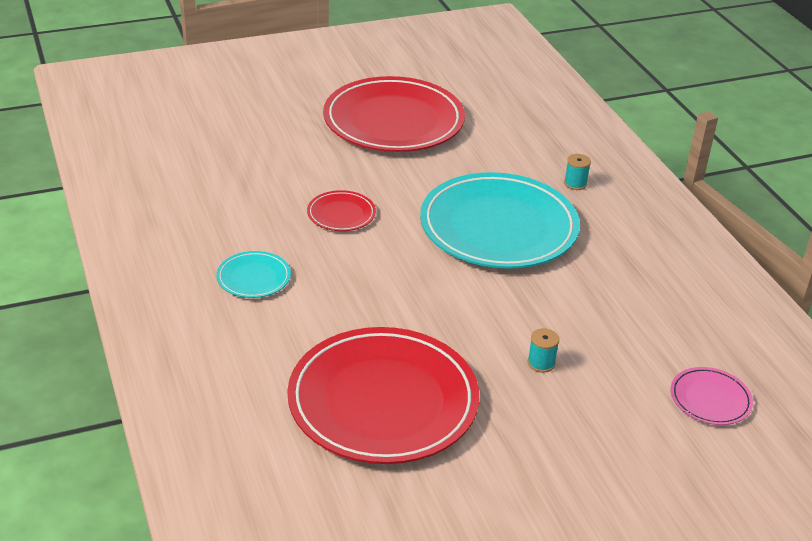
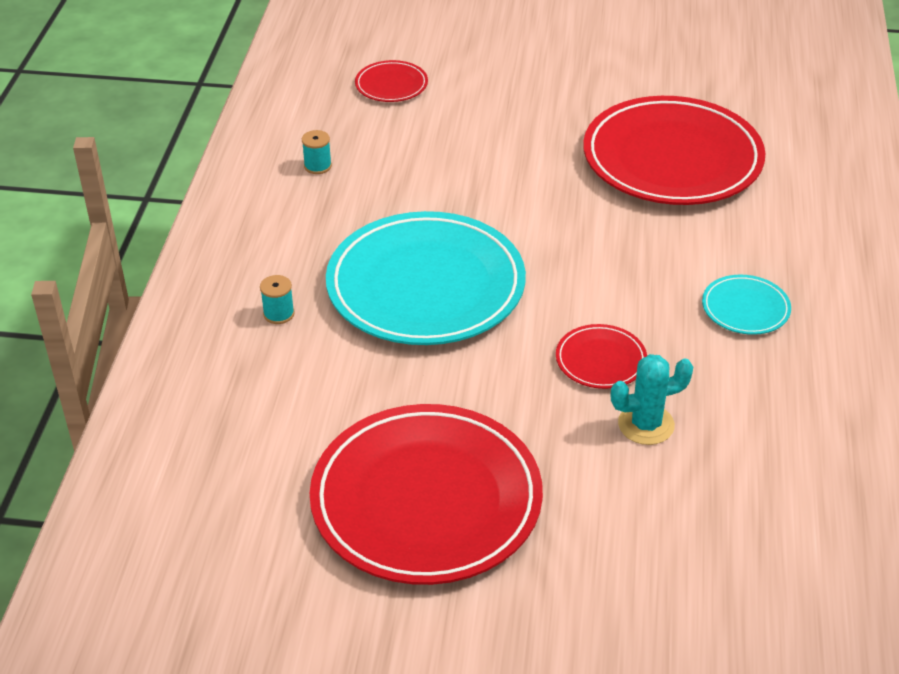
camera: 150 degrees left, 5 degrees up
turquoise spool [527,328,559,373] -> turquoise spool moved to [302,130,332,174]
pink plate [671,367,753,425] -> red plate [355,60,428,102]
none -> turquoise cactus [611,354,693,445]

